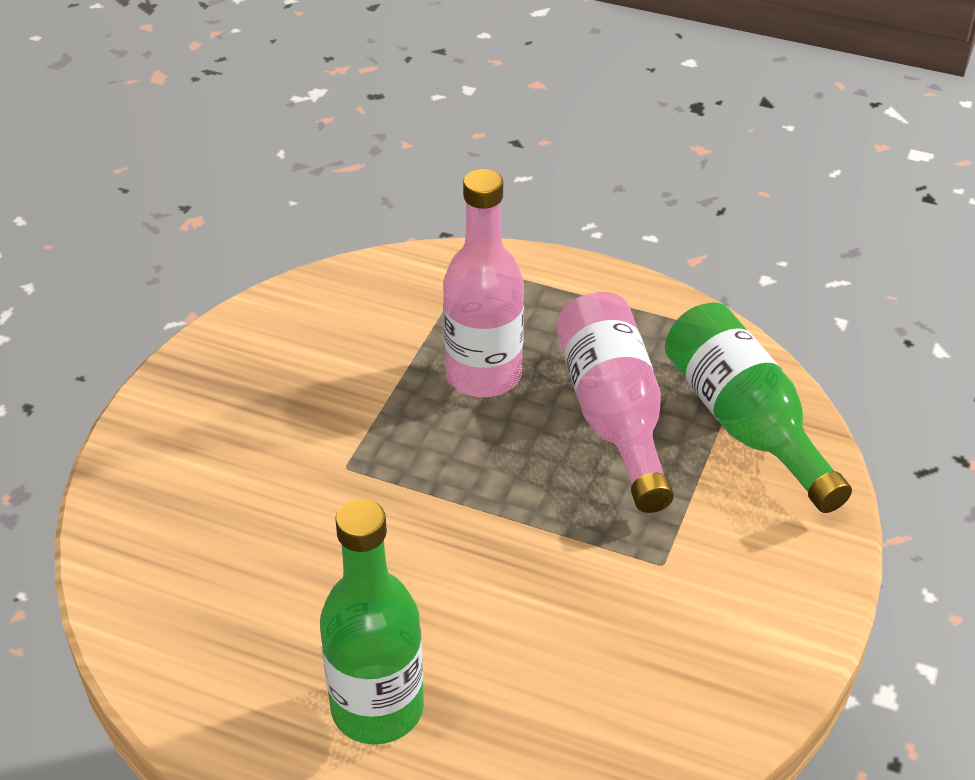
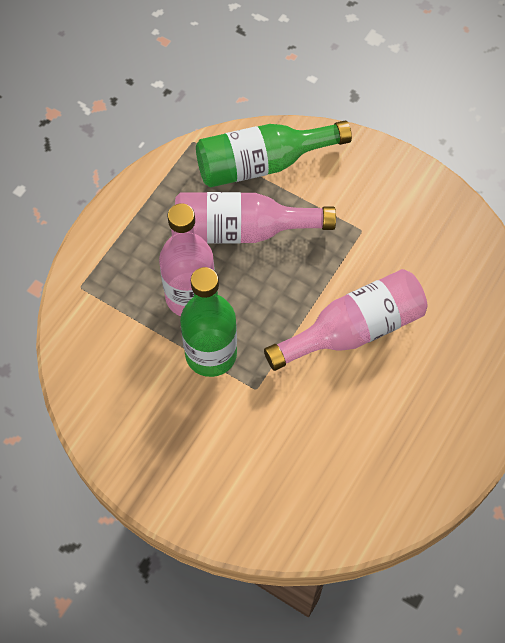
camera: 80 degrees left, 20 degrees up
green bottle [320,498,424,744] -> green bottle moved to [180,267,237,377]
none -> pink bottle [264,269,427,371]

